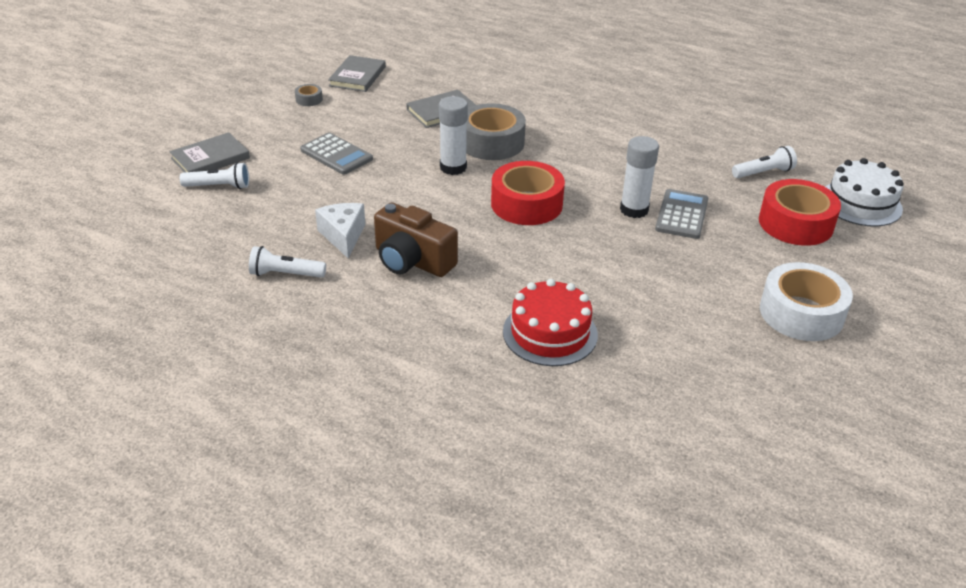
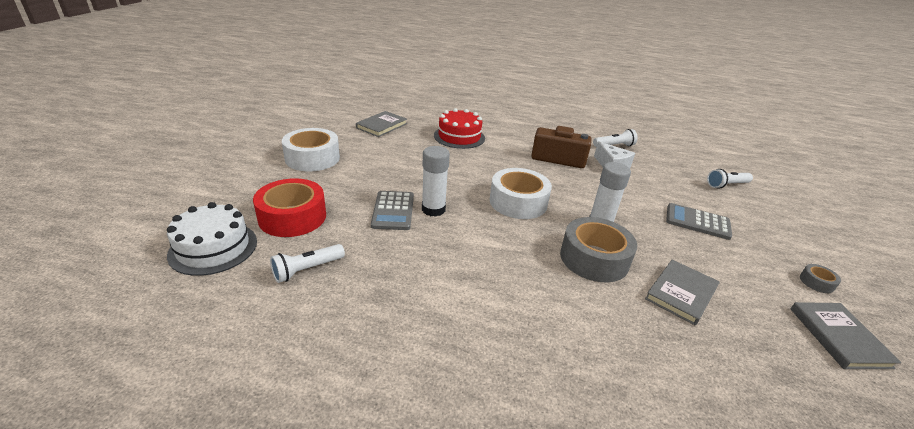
camera: 160 degrees right, 5 degrees down
grey book [170,132,250,172] -> grey book moved to [356,111,407,137]
red tape [491,161,565,225] -> white tape [490,168,552,219]

